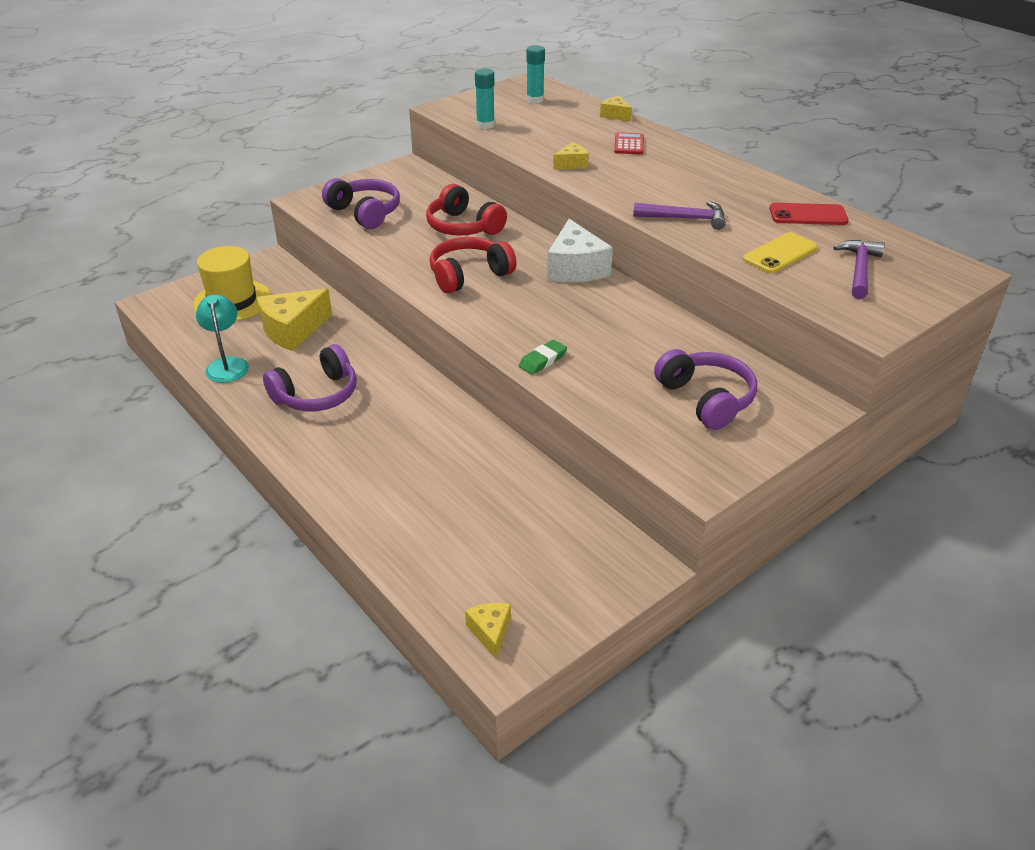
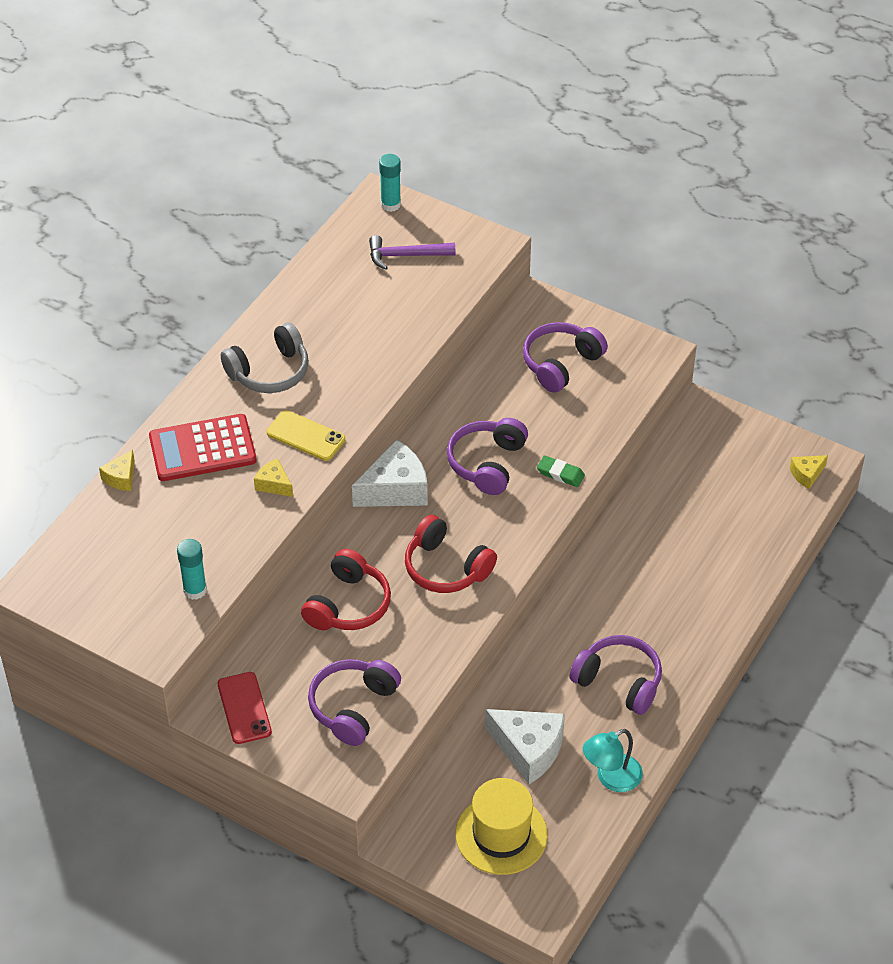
camera: 110 degrees left, 10 degrees up
yellow cheese [257,289,332,351] -> white cheese [485,709,565,784]
turquoise glue stick [526,45,545,104] -> turquoise glue stick moved to [379,154,401,212]
red calculator [614,132,644,154] -> red calculator [149,414,257,481], size x1.94
purple hammer [633,201,726,230] -> none
yellow phone [743,232,818,274] -> yellow phone moved to [267,410,345,461]
red phone [770,203,849,225] -> red phone moved to [218,672,272,744]
none -> grey headphones [221,322,309,393]
none -> purple headphones [447,418,528,495]

